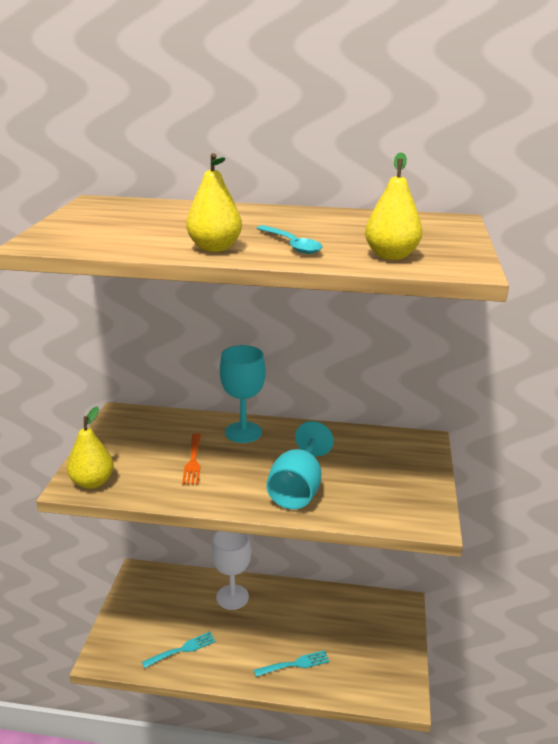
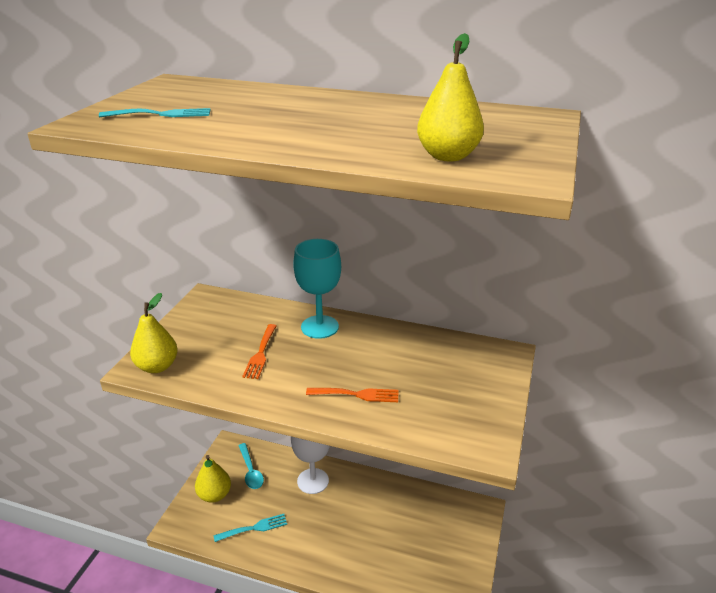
camera: 10 degrees right, 5 degrees up
yellow pear [186,153,242,252] -> yellow pear moved to [195,455,231,502]
turquoise fork [254,650,330,677] -> turquoise fork moved to [99,108,210,117]
turquoise spoon [256,225,323,254] -> turquoise spoon moved to [238,443,264,489]
turquoise goblet [267,421,334,509] -> orange fork [306,388,398,402]

